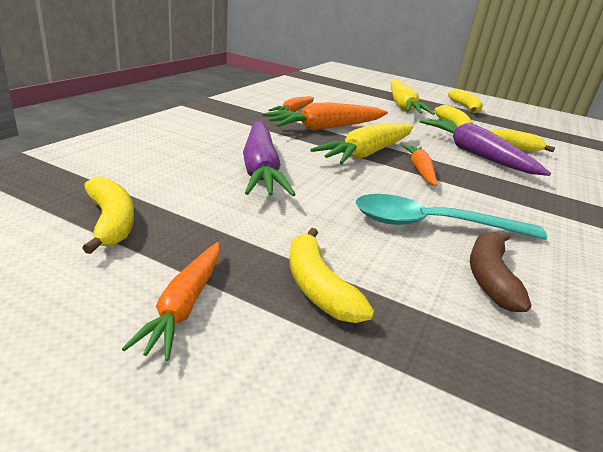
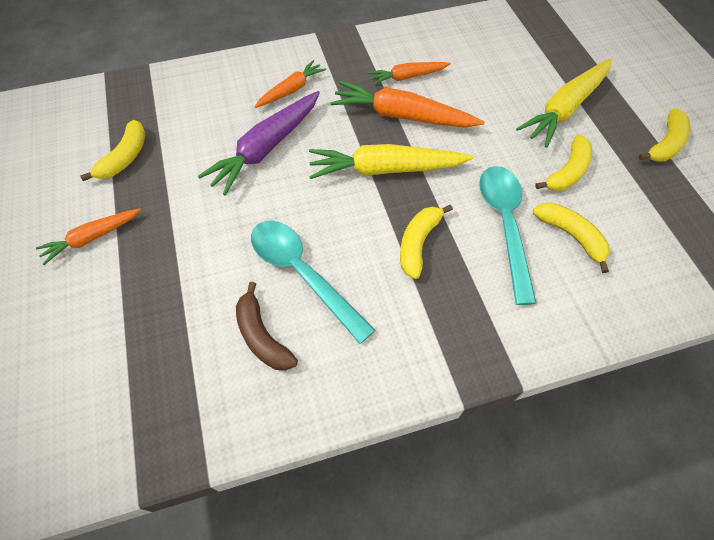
camera: 50 degrees right, 30 degrees up
yellow banana [289,228,374,323] -> yellow banana moved to [400,205,453,279]
orange carrot [401,145,437,186] -> orange carrot moved to [255,60,326,108]
purple carrot [419,118,551,176] -> turquoise spoon [479,166,536,305]
brown banana [470,232,531,312] -> brown banana turned 90 degrees counterclockwise [236,282,298,371]

